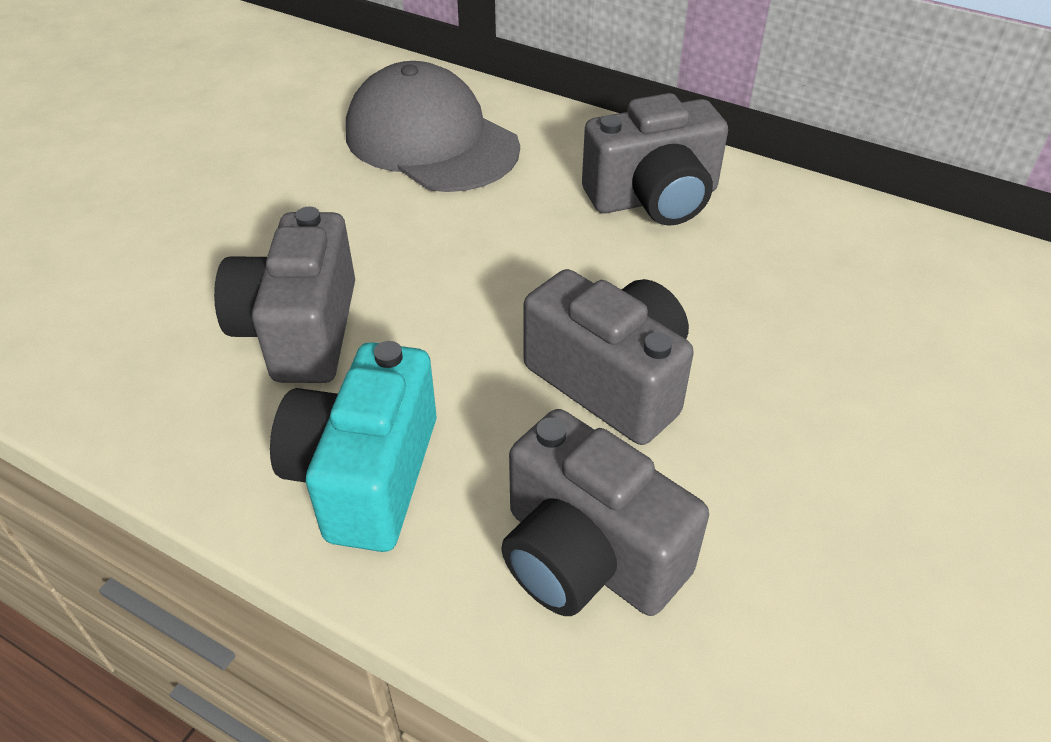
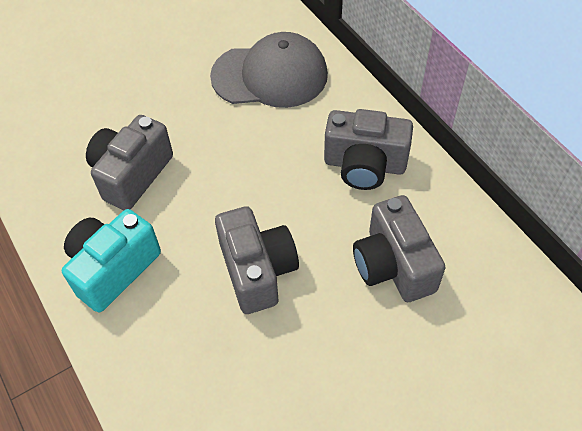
camera: 30 degrees right, 10 degrees up
grey cap [346,61,520,192] -> grey cap turned 105 degrees clockwise [210,32,328,108]
grey camera [501,409,709,616] -> grey camera moved to [353,195,446,302]

